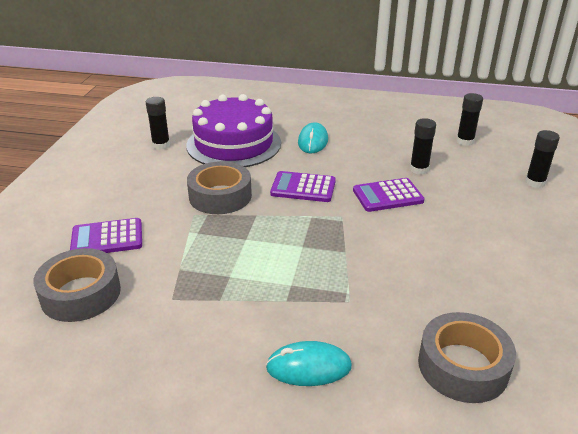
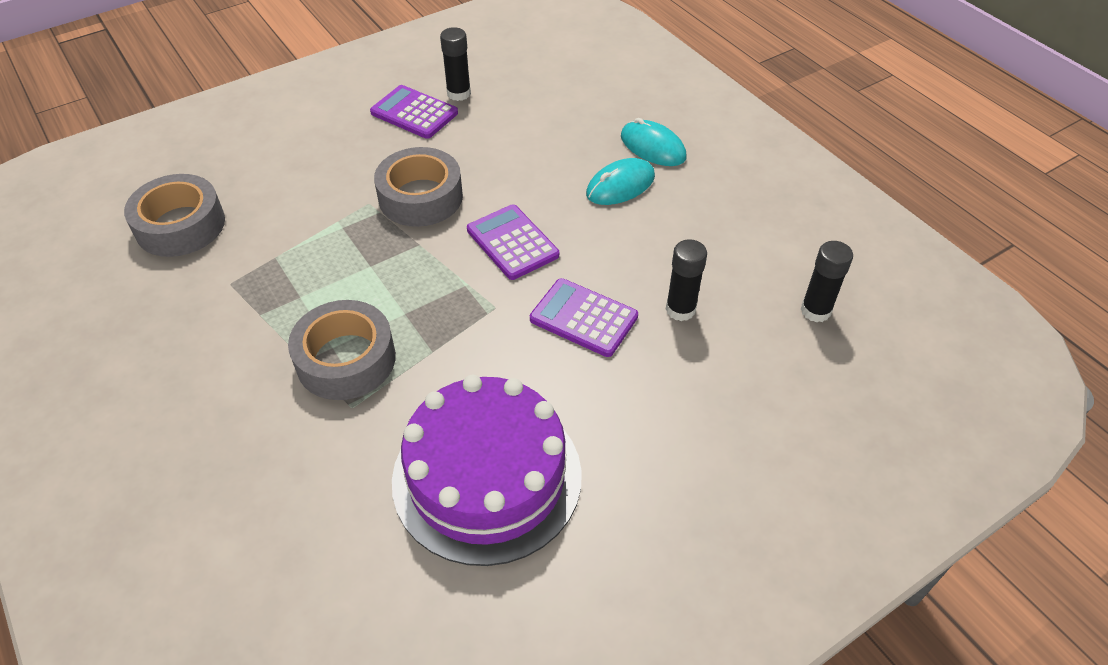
camera: 45 degrees right, 15 degrees up
purple calculator [70,218,142,253] -> purple calculator moved to [370,85,458,139]
purple cake [186,94,281,167] -> purple cake moved to [392,375,582,566]
turquoise mouse [266,341,352,386] -> turquoise mouse moved to [621,118,687,166]
grey tape [418,312,516,403] -> grey tape moved to [288,300,396,400]
black glue stick [525,130,560,188] -> none

